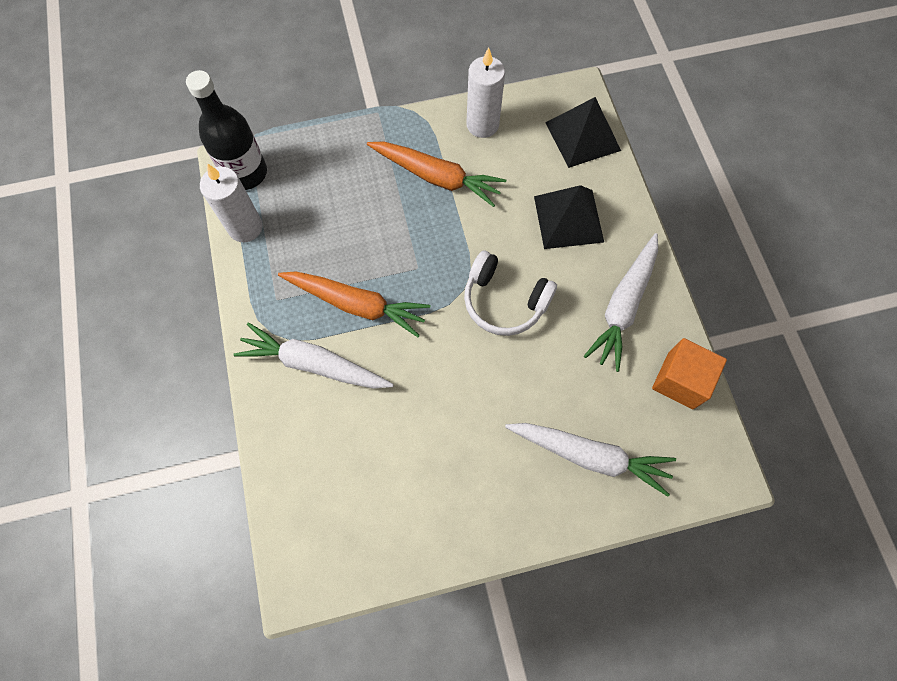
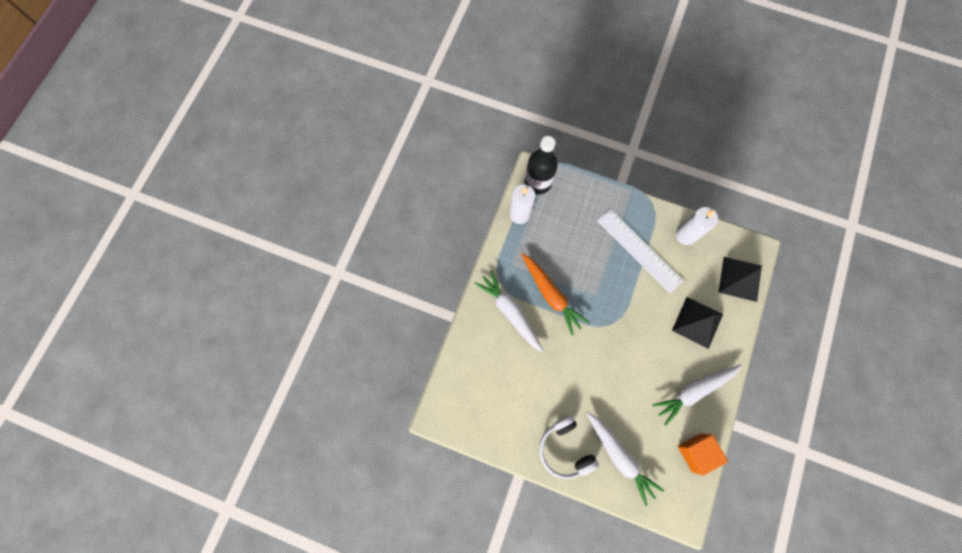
camera: 35 degrees right, 5 degrees up
orange carrot [367,141,506,207] -> white ruler [597,209,683,293]
white headphones [464,250,557,336] -> white headphones moved to [539,415,599,479]

